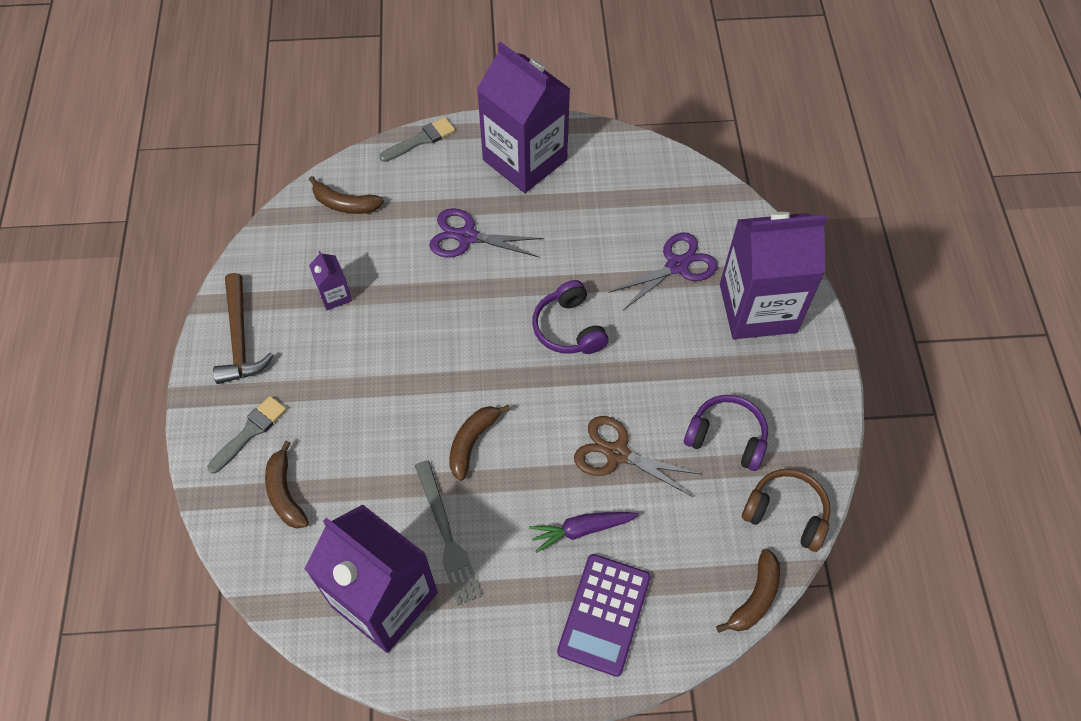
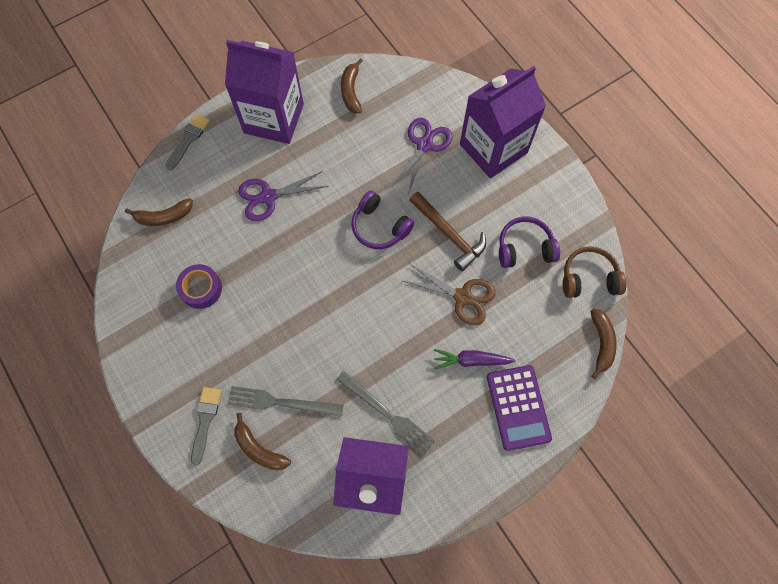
camera: 30 degrees left, 10 degrees up
brown hammer [213,273,274,384] -> brown hammer moved to [409,191,486,271]
purple carton [309,251,352,310] -> purple tape [176,264,222,309]
brown banana [449,405,510,481] -> brown banana moved to [341,58,363,113]
purple carrot [529,512,638,553] -> purple carrot turned 45 degrees clockwise [434,349,516,369]
brown scissors [574,416,701,497] -> brown scissors turned 150 degrees counterclockwise [403,264,495,325]
none -> grey fork [227,386,344,417]

